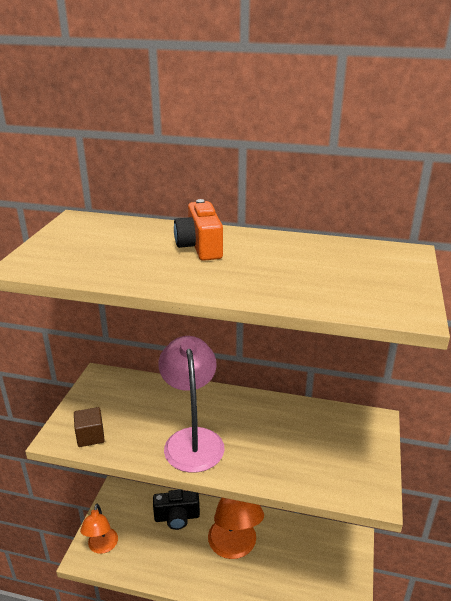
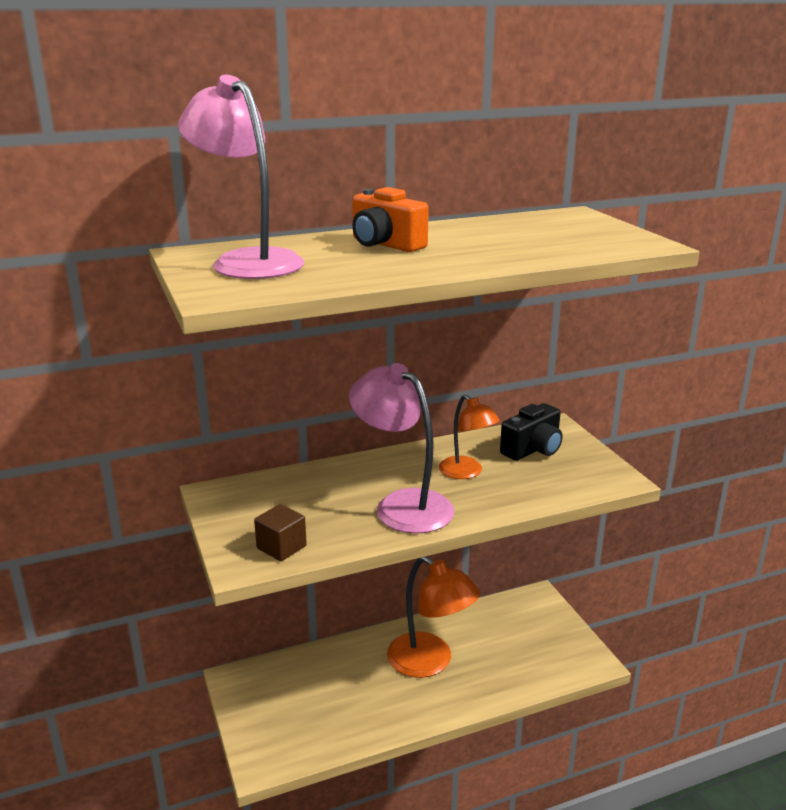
camera: 35 degrees left, 5 degrees down
orange lamp [80,504,118,554] -> orange lamp moved to [439,395,500,479]
black camera [153,490,200,530] -> black camera moved to [500,403,563,461]
none -> pink lamp [178,75,304,279]

